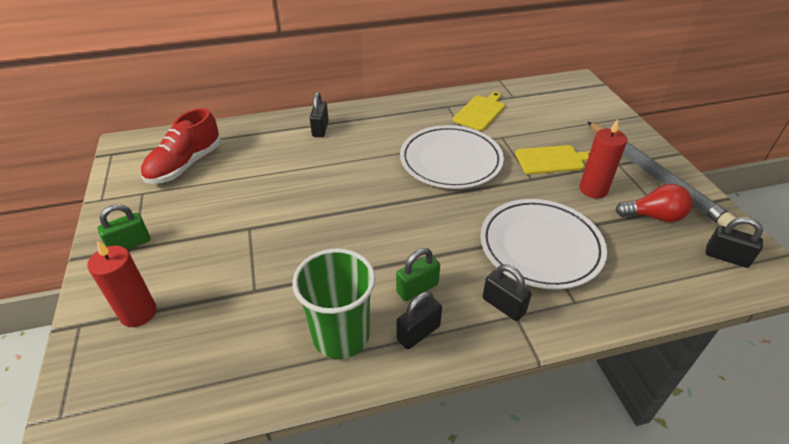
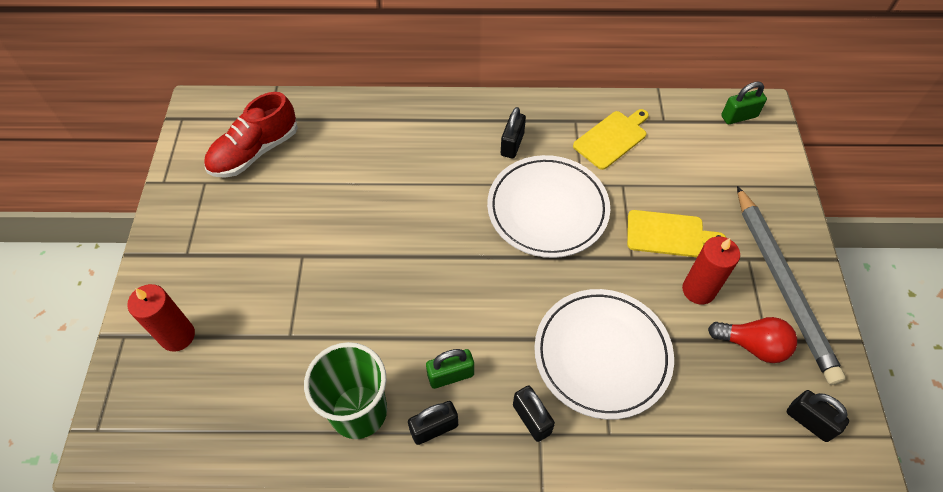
camera: 15 degrees right, 15 degrees up
green padlock [98,204,151,250] -> green padlock moved to [721,82,767,124]
black padlock [310,92,329,137] -> black padlock moved to [501,107,526,158]

